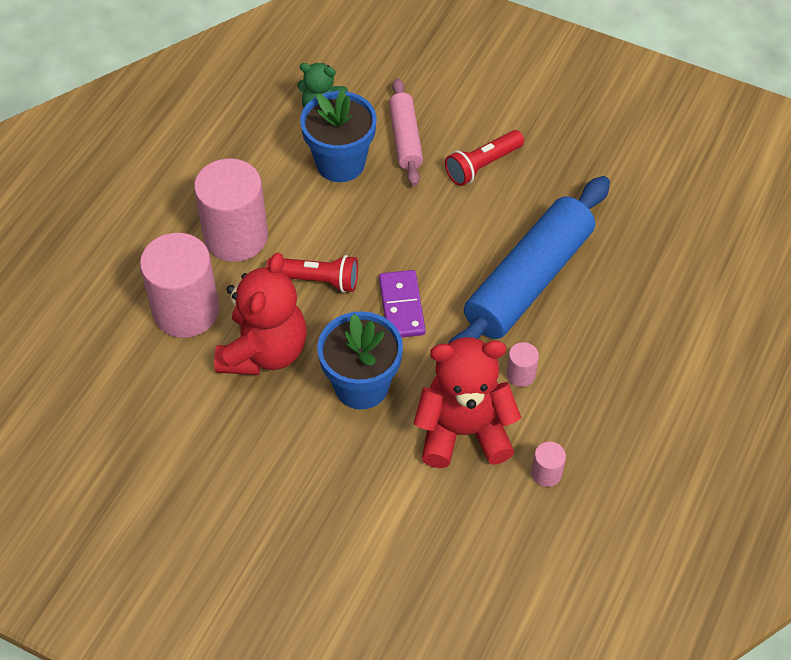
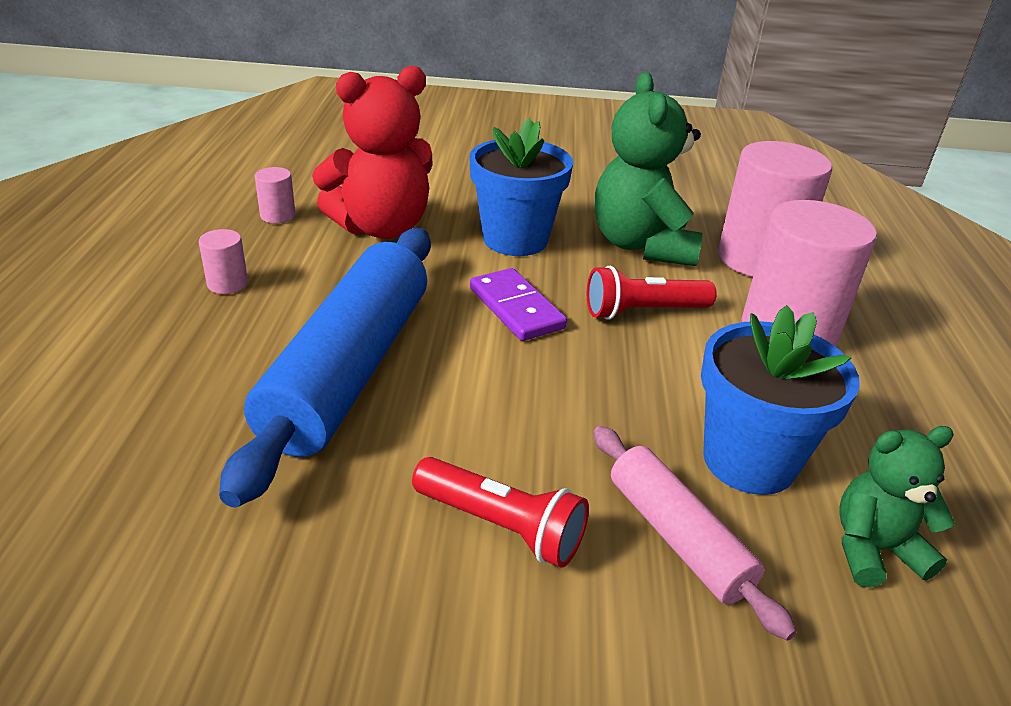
camera: 155 degrees right, 20 degrees down
red teddy bear [214,253,307,375] -> green teddy bear [595,72,702,266]
red flashlight [445,130,524,186] -> red flashlight turned 90 degrees clockwise [412,457,589,568]
pink cylinder [507,342,539,387] -> pink cylinder moved to [198,229,248,294]

